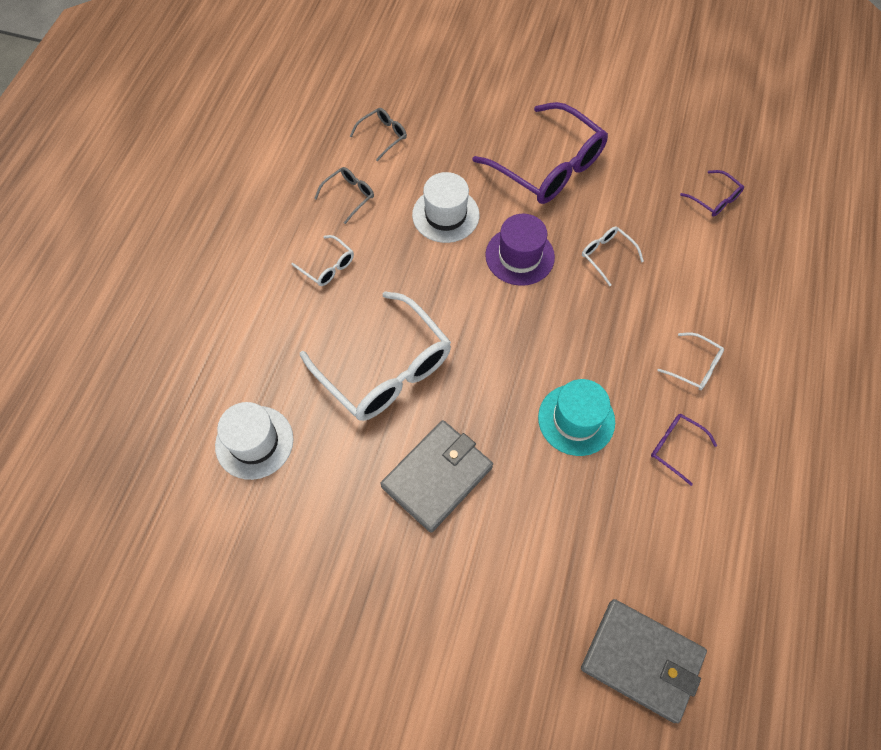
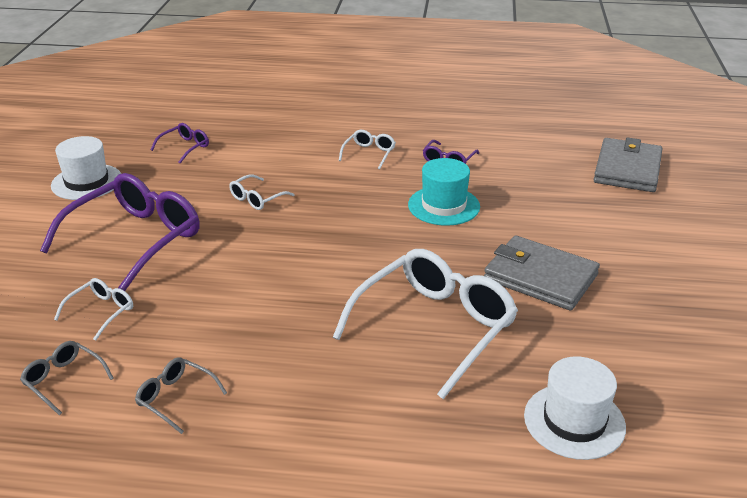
camera: 100 degrees left, 30 degrees down
white glasses [291,235,354,286] -> white glasses moved to [54,278,133,341]
white hat [412,172,479,243] -> white hat moved to [51,136,121,200]
purple hat [485,214,555,286] -> none

